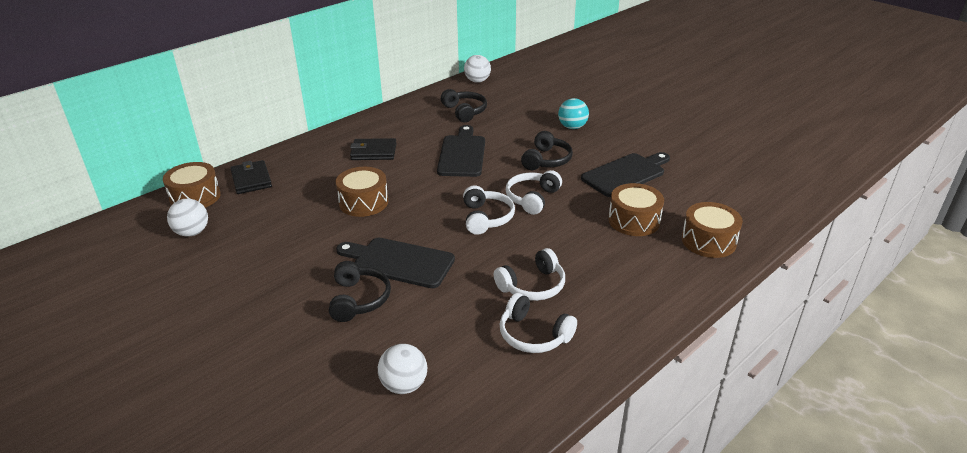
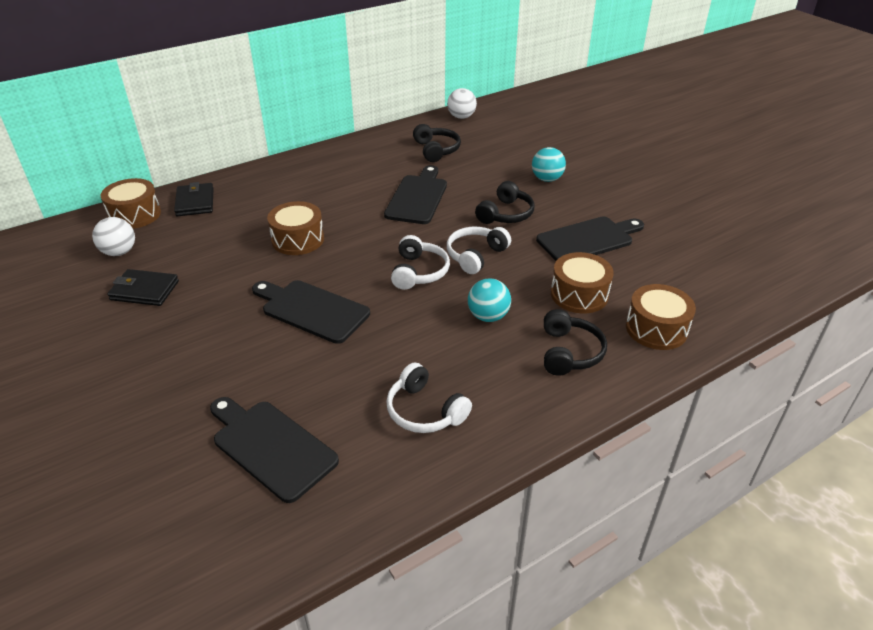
camera: 10 degrees right, 5 degrees up
black headphones [329,261,391,322] -> black headphones moved to [544,309,607,376]
black wallet [350,138,397,160] -> black wallet moved to [107,269,179,306]
white ball [378,344,427,394] -> black cutting board [210,397,339,503]
white headphones [494,248,565,301] -> none
none -> turquoise ball [468,279,511,322]

